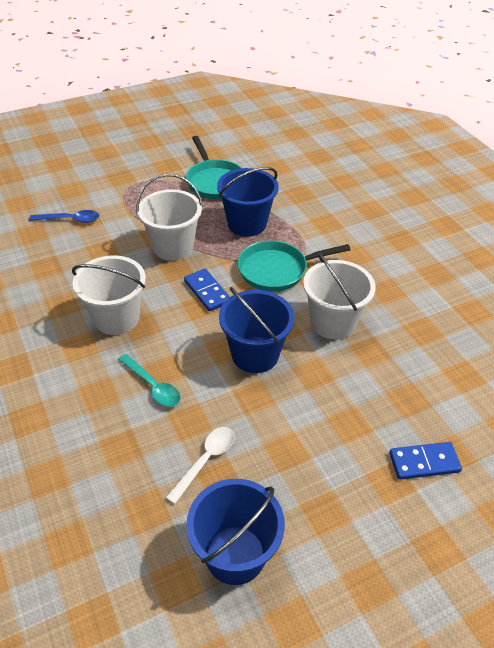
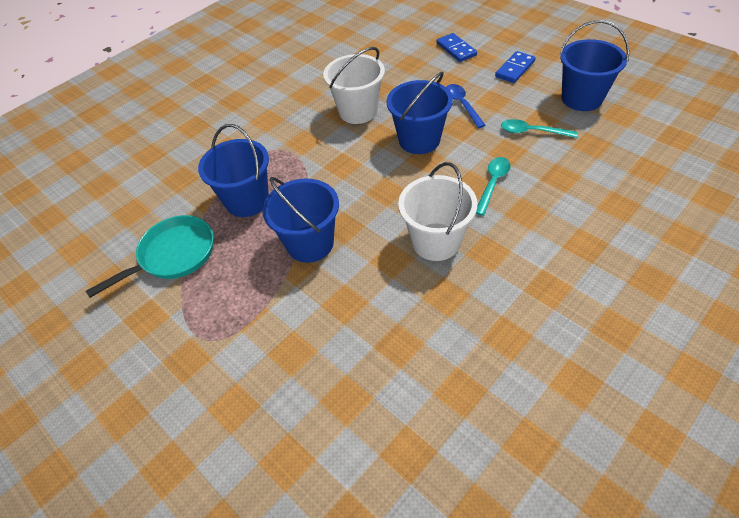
camera: 105 degrees left, 5 degrees up
blue spoon [29,210,99,223] -> blue spoon moved to [446,84,486,128]
white bucket [136,174,203,261] -> blue bucket [262,177,339,263]
white spoon [165,427,234,504] -> turquoise spoon [501,119,577,138]
blue domino [184,269,230,312] -> blue domino moved to [495,51,536,83]
turquoise pan [238,241,350,292] -> none

